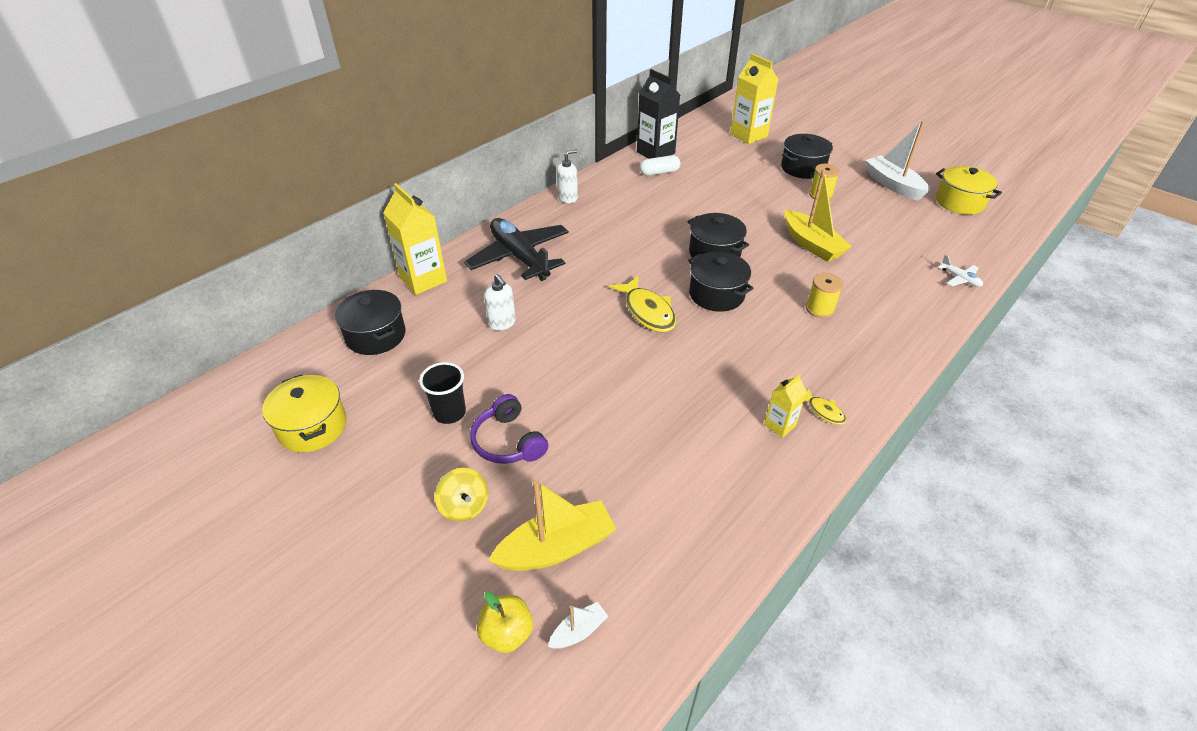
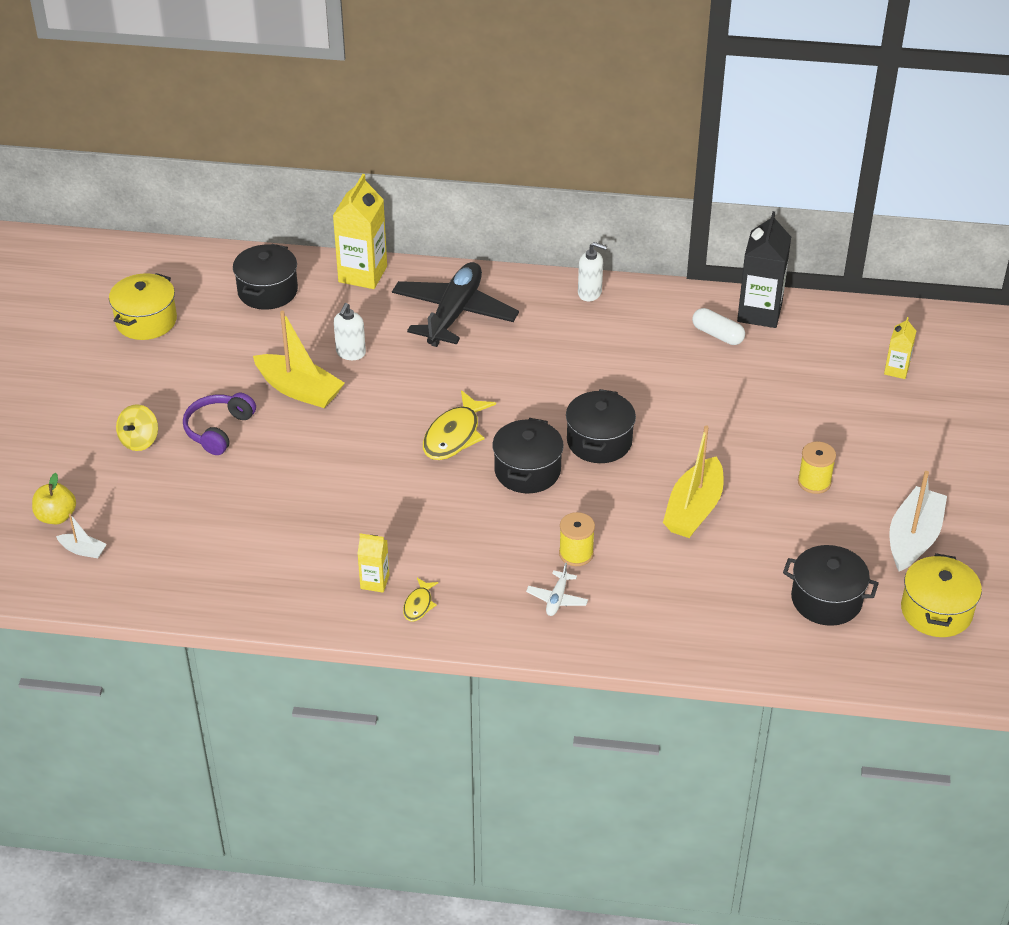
camera: 55 degrees right, 0 degrees up
black cup [419,362,466,424] -> none
yellow boat [488,480,616,571] -> yellow boat moved to [253,311,345,408]
yellow carton [730,54,779,144] -> yellow carton [884,317,916,379], size x0.53
black pot [781,134,833,179] -> black pot moved to [783,545,879,626]
white plane [938,254,983,287] -> white plane moved to [526,563,588,616]

